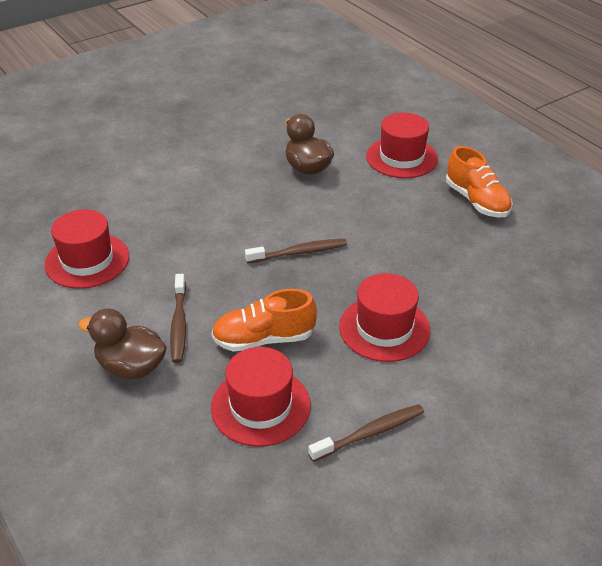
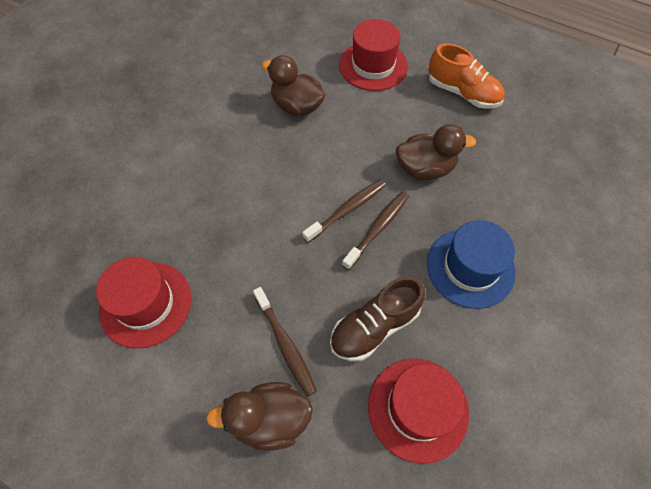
camera: 25 degrees left, 20 degrees up
orange shoe [211,289,317,352] -> brown shoe [330,276,425,361]
brown toothbrush [308,404,424,462] -> brown toothbrush moved to [342,191,409,270]
red hat [339,273,430,362] -> blue hat [427,220,516,309]
none -> brown duck [396,124,476,180]

